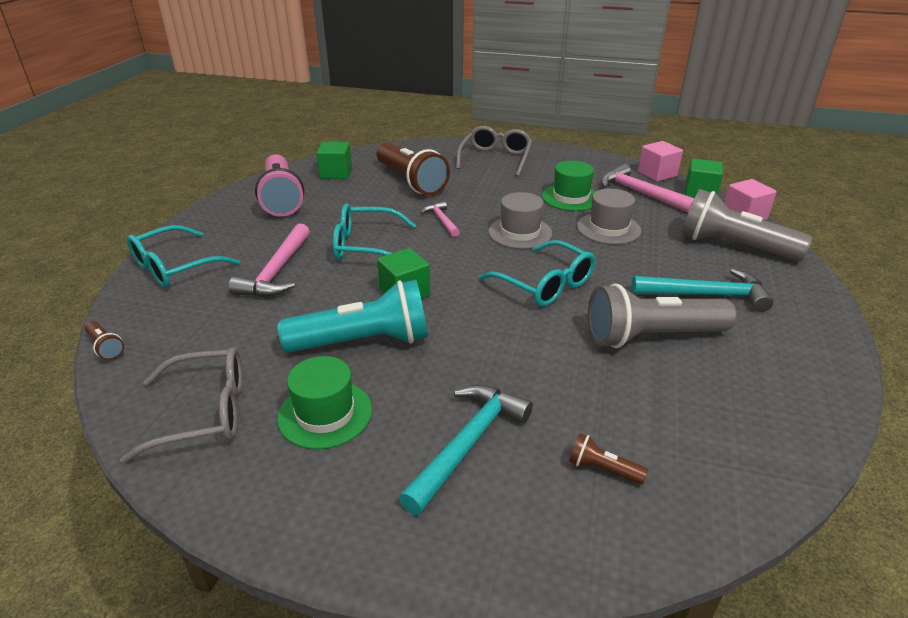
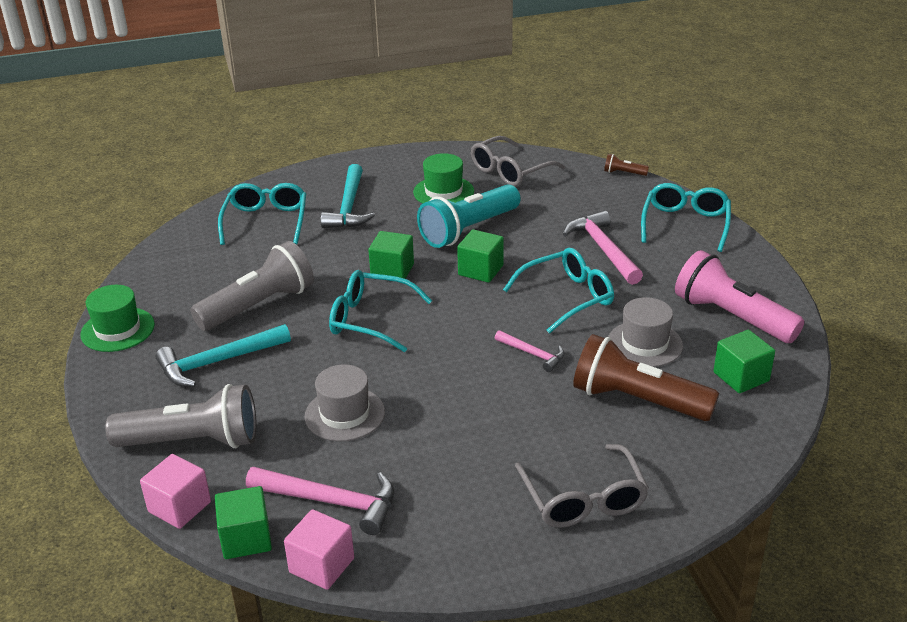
camera: 150 degrees right, 0 degrees up
grey hat [488,192,552,249] -> grey hat moved to [608,297,683,367]
green hat [542,161,596,211] -> green hat moved to [80,285,155,352]
brown flashlight [569,433,648,484] -> turquoise glasses [218,183,306,245]
none -> green cube [368,231,414,279]

